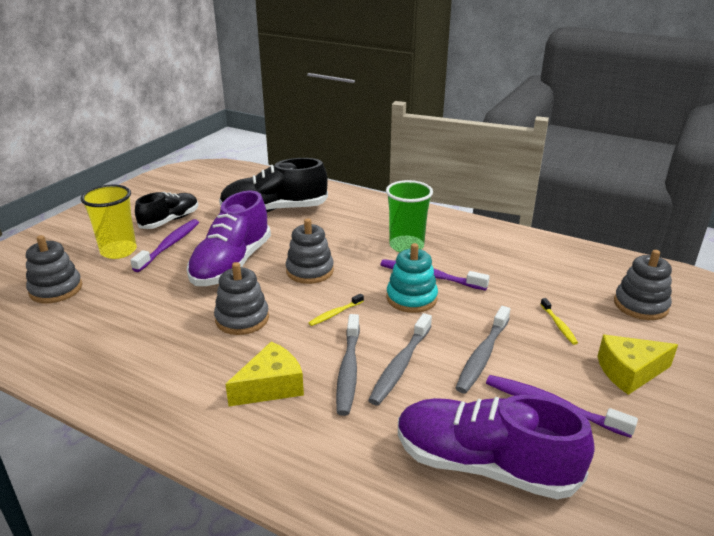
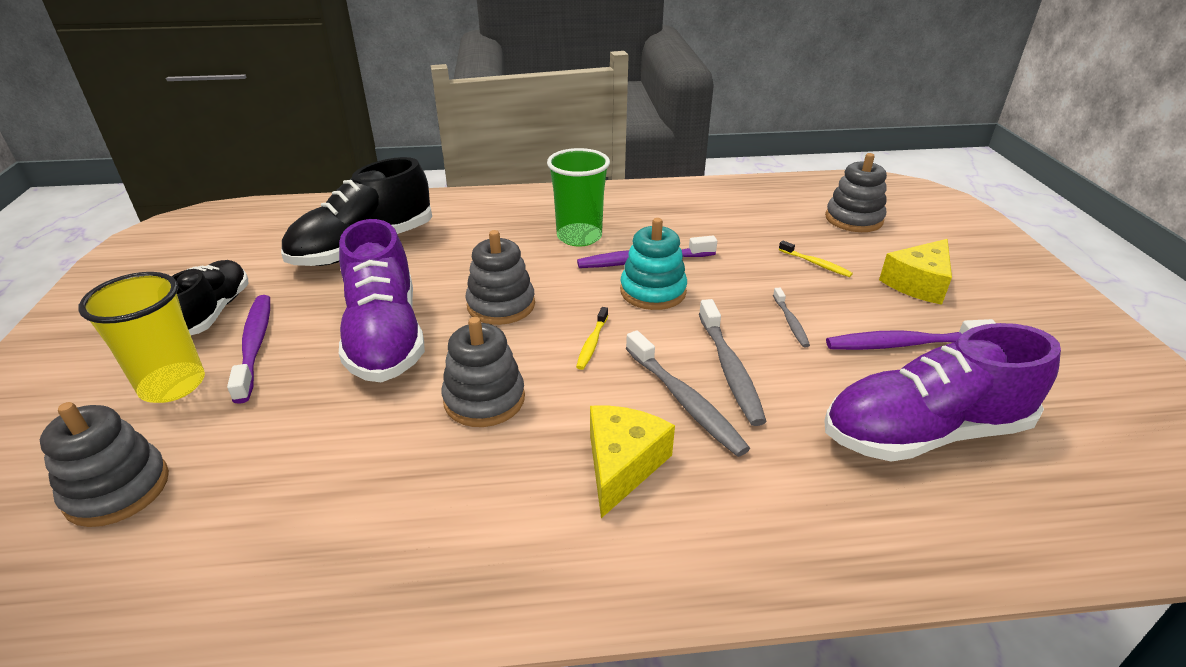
camera: 35 degrees left, 5 degrees up
grey toothbrush [456,306,510,393] -> grey toothbrush [773,288,810,347], size x0.55

